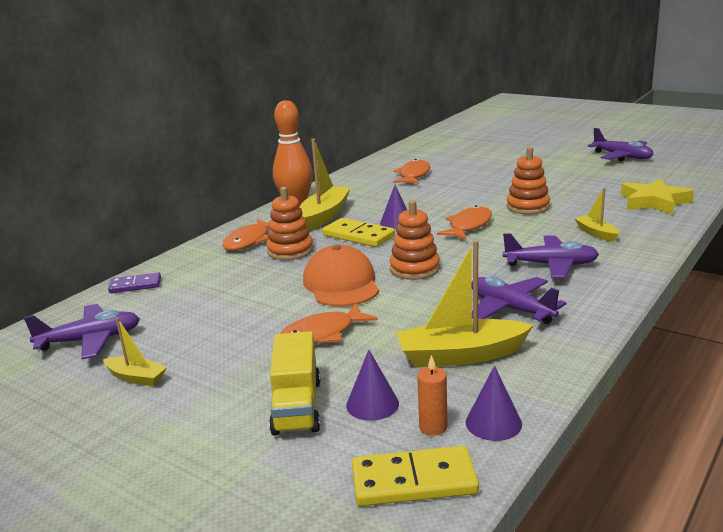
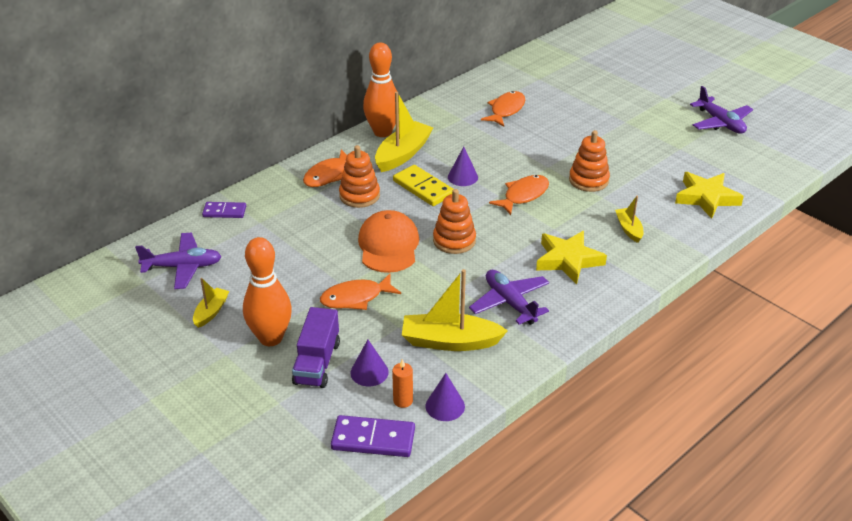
camera: 10 degrees right, 15 degrees up
yellow boat [103,318,167,386] -> yellow boat turned 105 degrees counterclockwise [193,278,229,328]
yellow truck [269,331,320,436] -> purple truck [292,307,340,388]
yellow domino [352,446,479,506] -> purple domino [331,415,415,457]
purple plane [503,233,599,278] -> yellow star [536,231,607,284]
none -> orange bowling pin [243,237,292,346]

